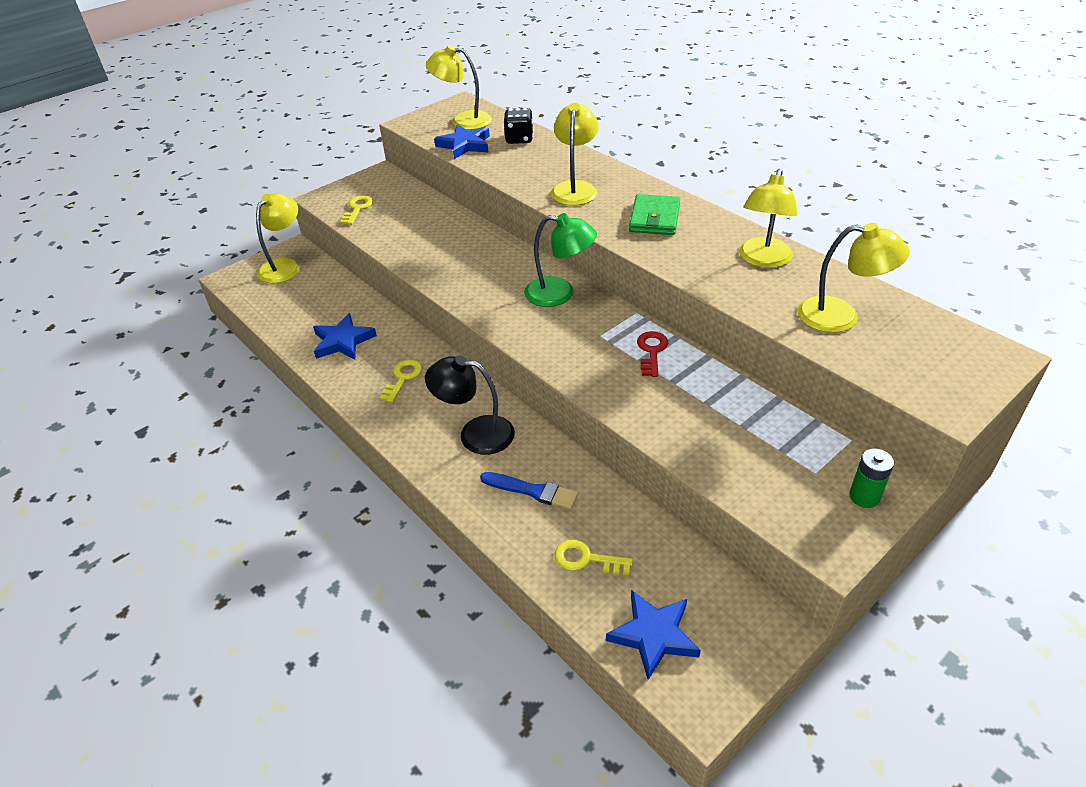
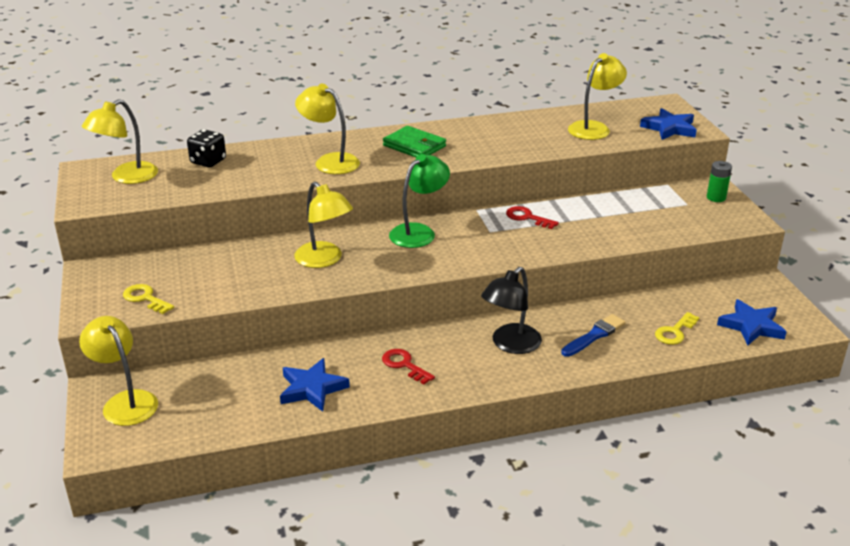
camera: 65 degrees left, 10 degrees down
yellow key [380,360,422,403] -> red key [382,349,435,384]
blue star [434,124,490,159] -> blue star moved to [640,108,697,140]
yellow lamp [739,169,798,268] -> yellow lamp moved to [294,182,353,268]

